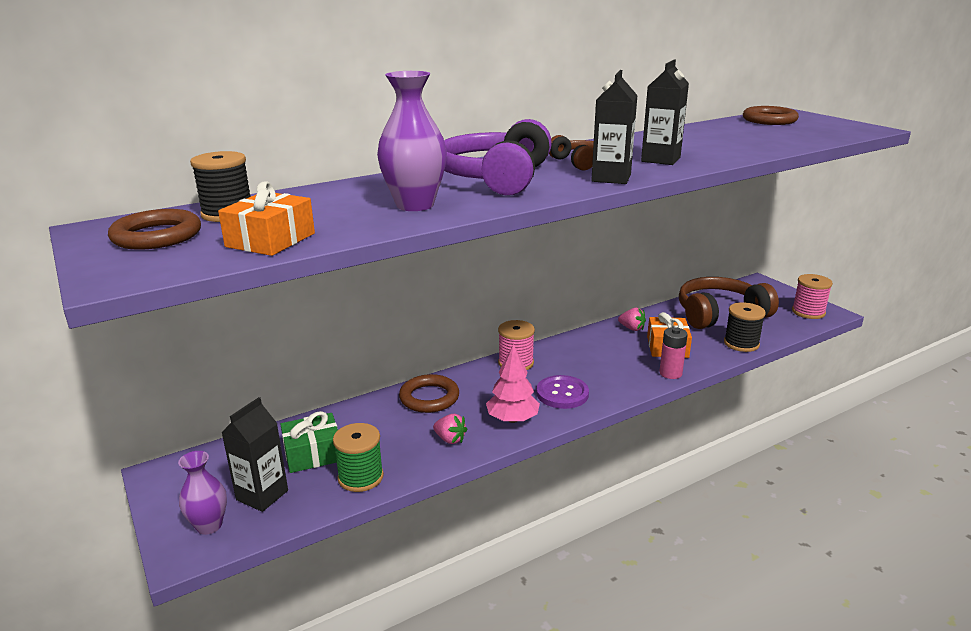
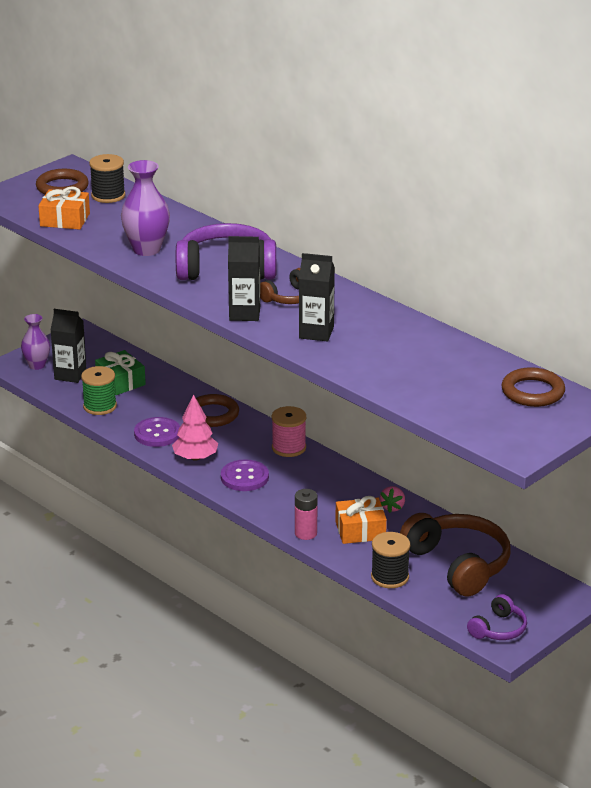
camera: 75 degrees right, 5 degrees up
pink strawberry [433,414,468,444] -> purple button [134,417,180,447]
pink spool [792,274,833,319] -> purple headphones [467,594,527,640]

